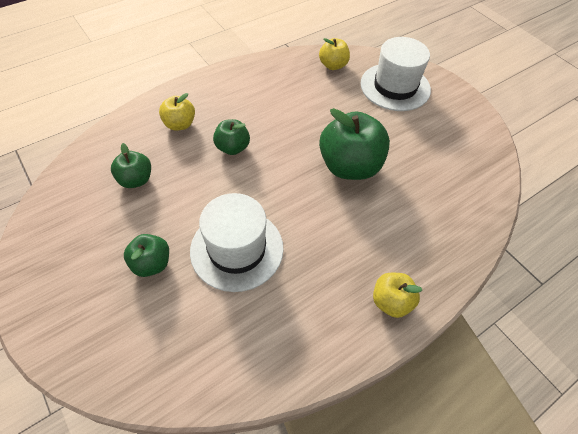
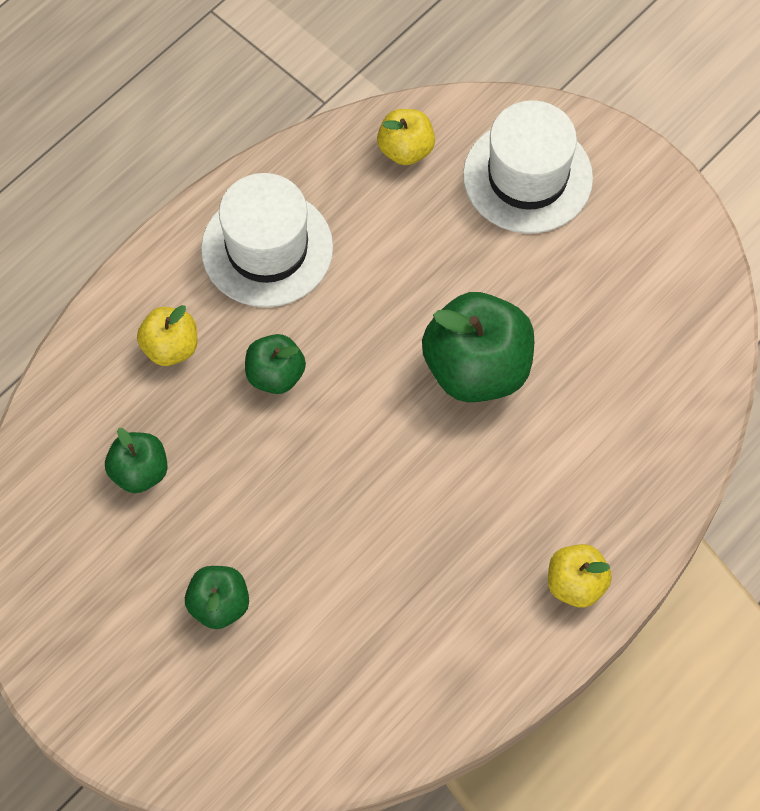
camera: 10 degrees left, 10 degrees up
white hat [190,193,284,292] -> white hat moved to [201,173,333,307]

